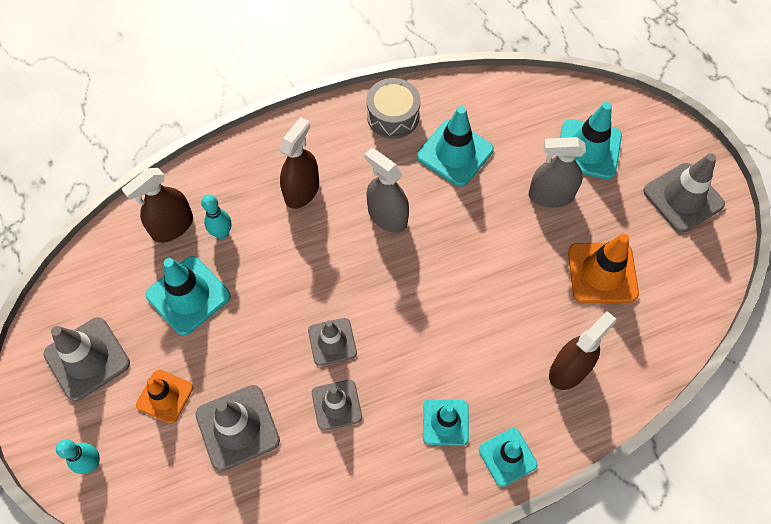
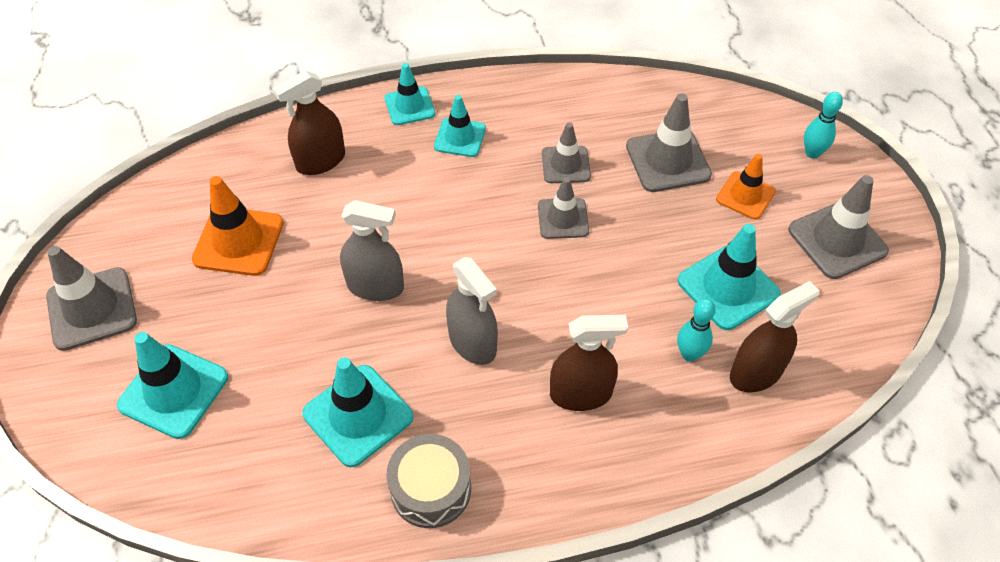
camera: 170 degrees left, 10 degrees down
brown spray bottle [279,117,319,209] -> brown spray bottle turned 135 degrees counterclockwise [550,315,628,411]
grey spray bottle [528,137,586,208] -> grey spray bottle moved to [340,200,404,301]

